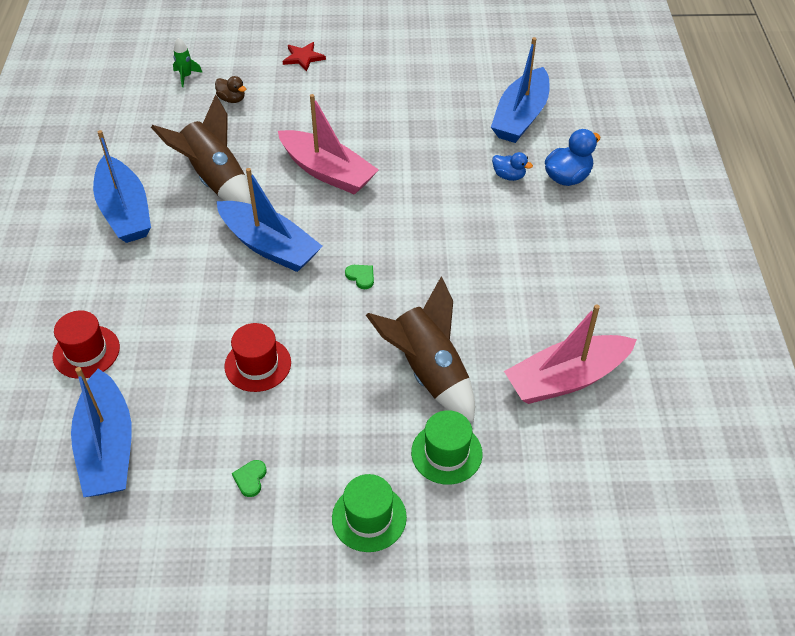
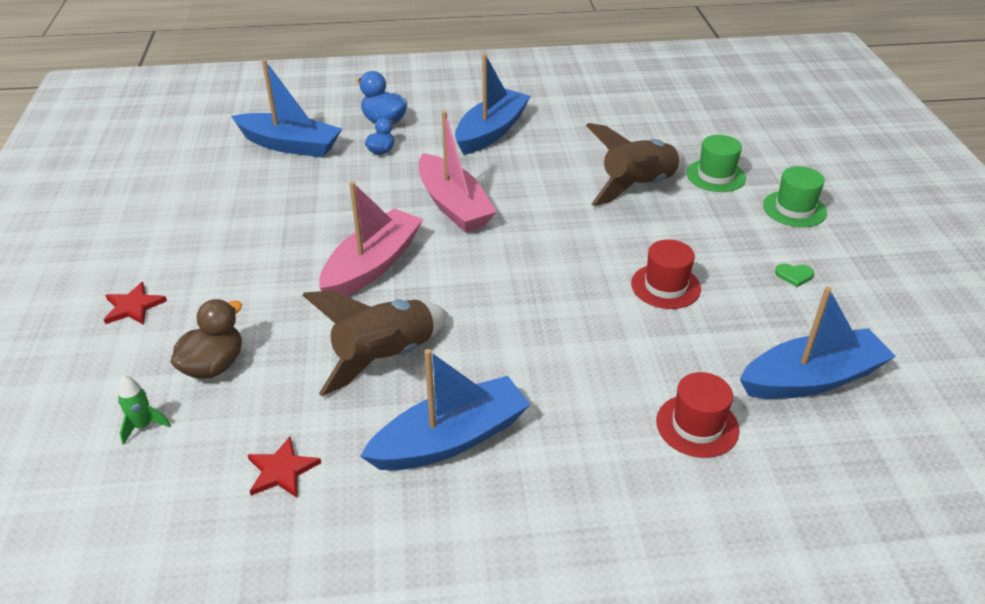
camera: 95 degrees left, 10 degrees down
brown duck [215,76,246,103] -> brown duck [171,299,242,379], size x1.59
blue boat [216,168,323,272] -> blue boat moved to [455,54,531,155]
green heart [345,265,374,289] -> none
pink boat [504,304,637,404] -> pink boat moved to [419,111,497,232]
none -> red star [248,437,321,498]

